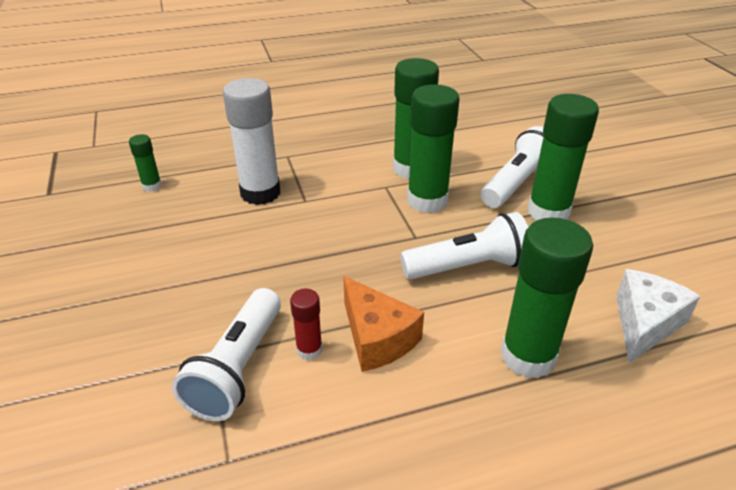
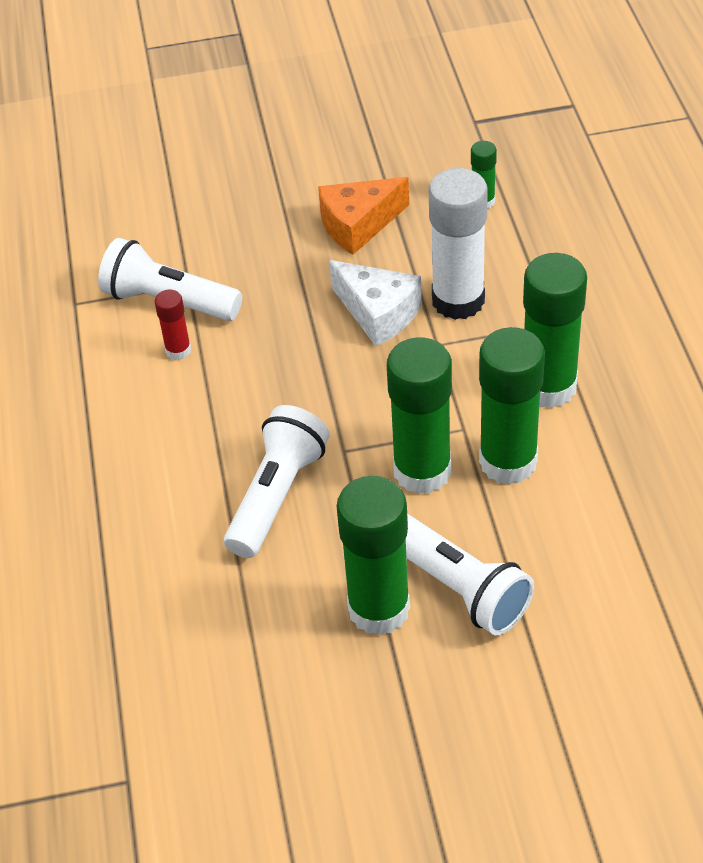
camera: 100 degrees right, 10 degrees up
orange cheese [343,276,424,372] -> orange cheese moved to [318,177,409,255]
white flashlight [400,212,528,280] -> white flashlight turned 150 degrees counterclockwise [224,405,329,558]
green glue stick [501,218,593,378] -> green glue stick moved to [523,253,587,408]
white cheese [616,269,701,363] -> white cheese moved to [329,260,422,346]

